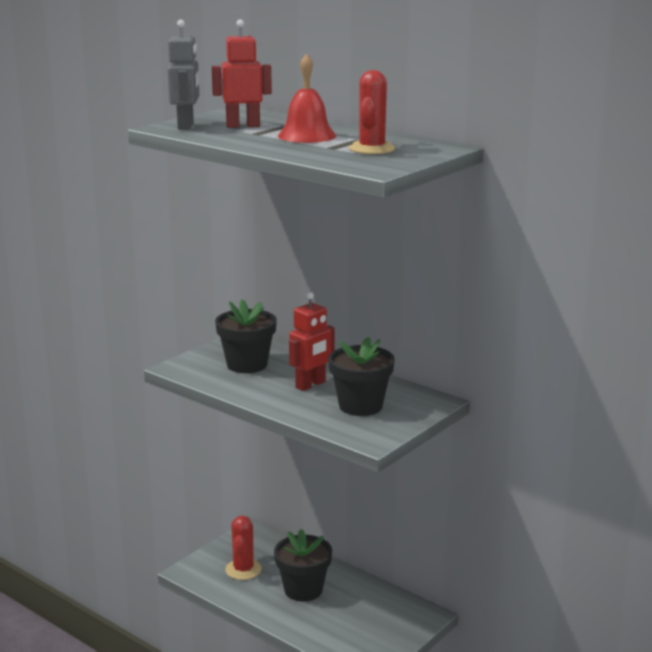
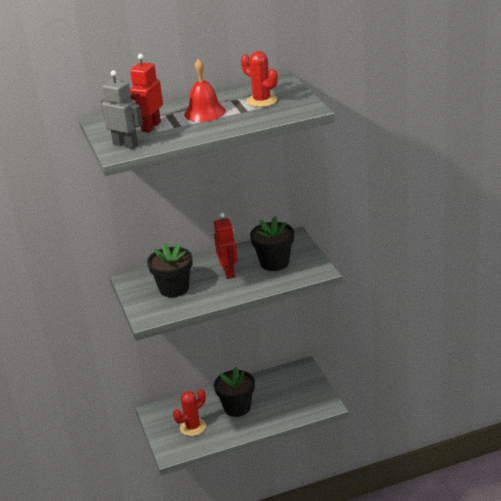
camera: 55 degrees left, 10 degrees up
red cactus [225,515,262,580] -> red cactus turned 75 degrees counterclockwise [173,389,206,436]

